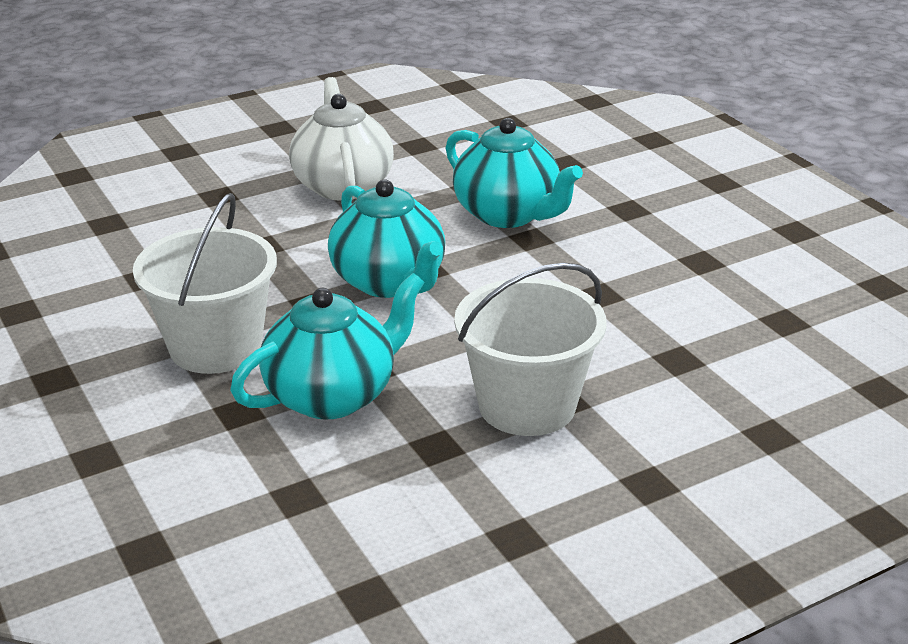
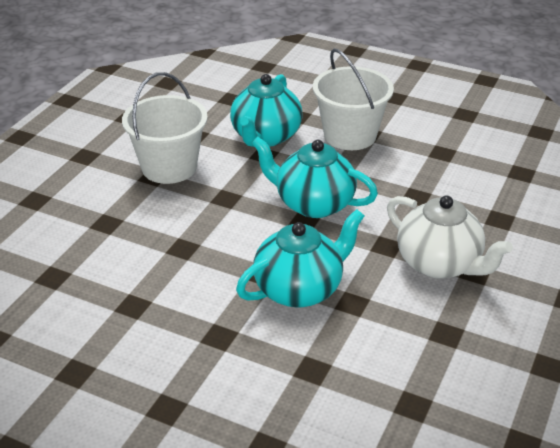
camera: 145 degrees right, 5 degrees up
turquoise teapot [446,118,583,228] -> turquoise teapot turned 135 degrees clockwise [236,209,364,307]

